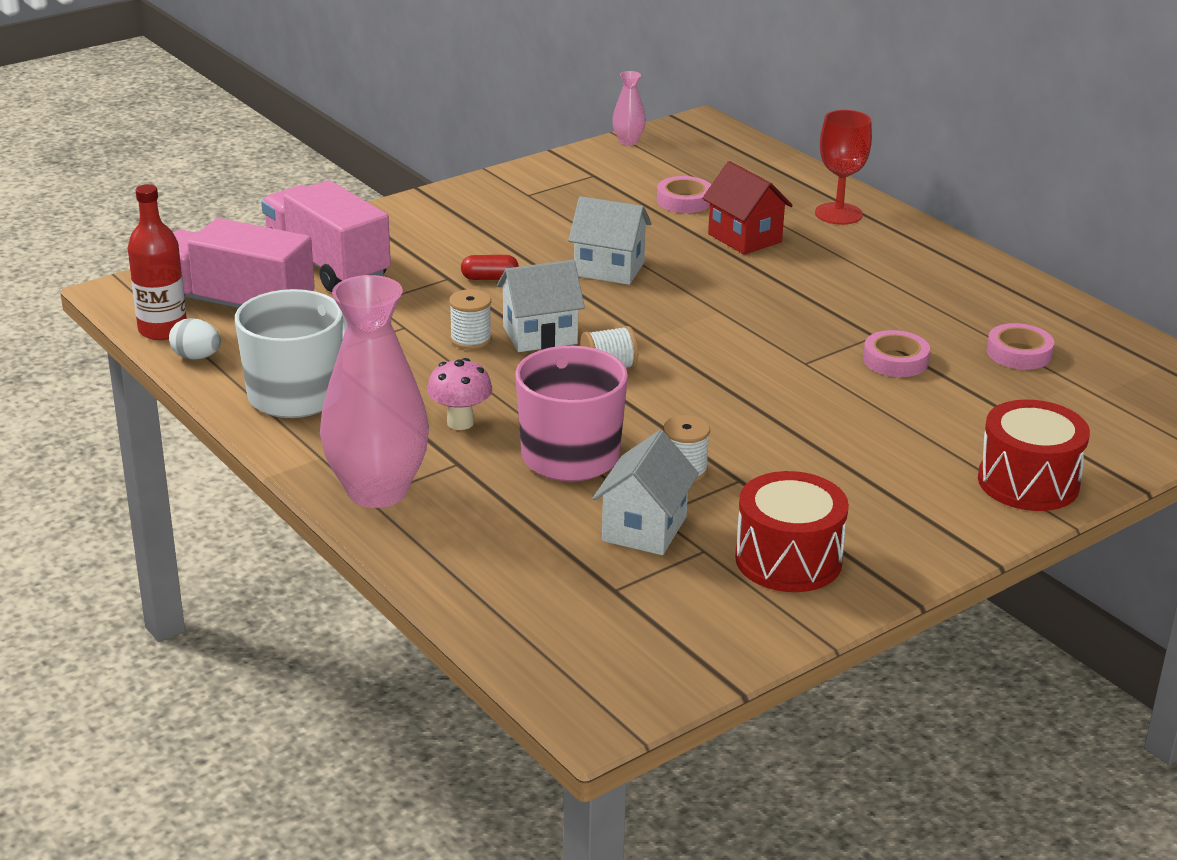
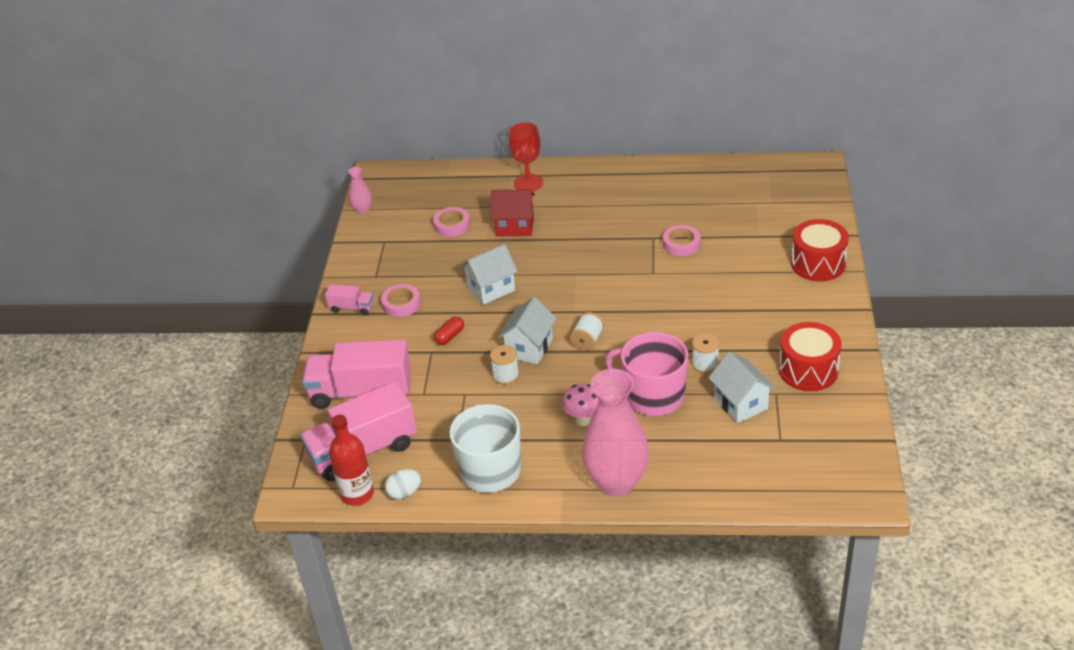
camera: 45 degrees left, 10 degrees up
pink tape [987,323,1054,370] -> pink tape moved to [381,284,421,317]
none -> pink truck [325,284,374,315]

